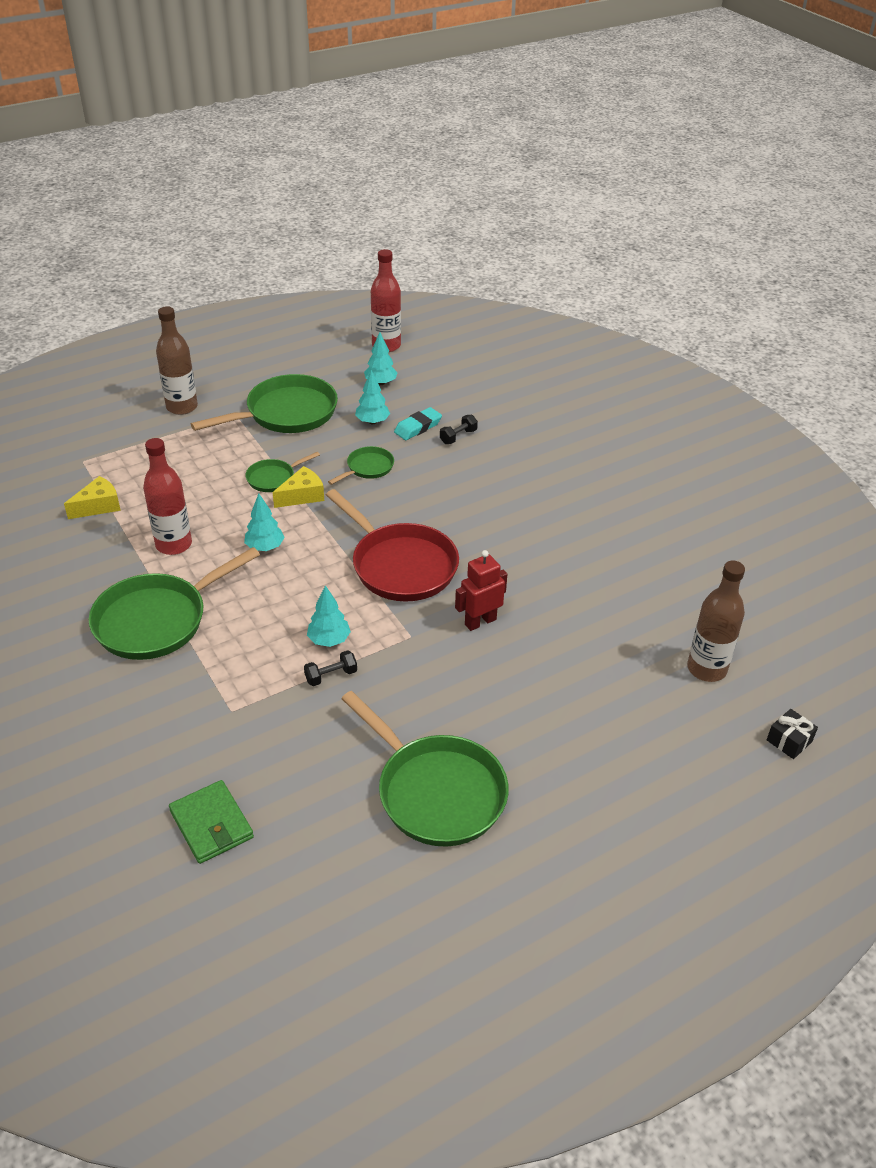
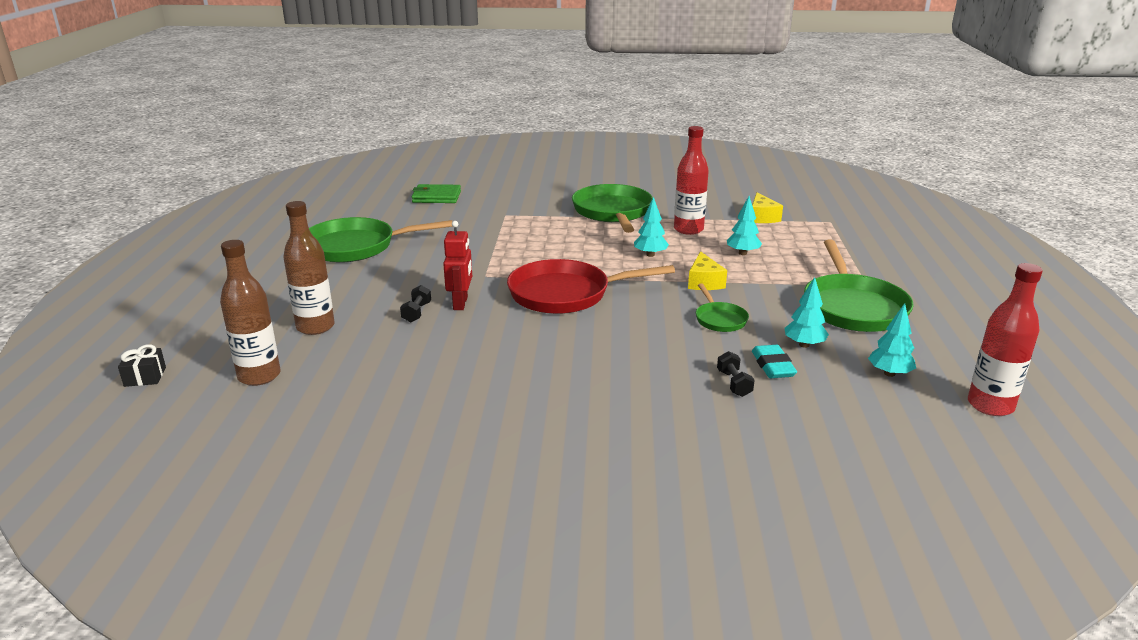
camera: 125 degrees right, 15 degrees down
brown bottle [156,306,198,415] -> brown bottle moved to [283,201,335,335]
green pan [245,452,320,492] -> none
black dumbbell [304,650,357,686] -> black dumbbell moved to [400,285,431,322]
turquoise tree [307,585,351,647] -> turquoise tree moved to [727,196,762,255]

